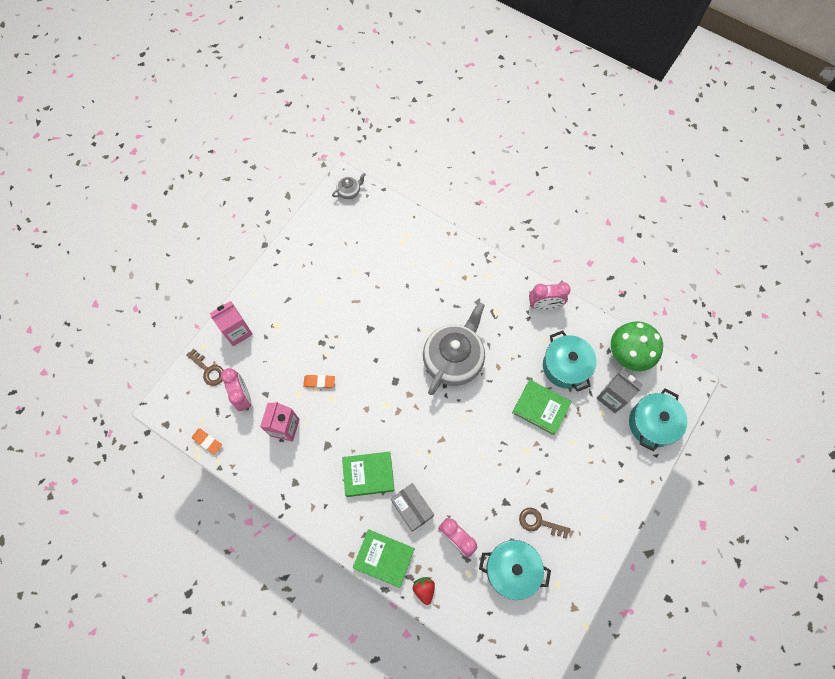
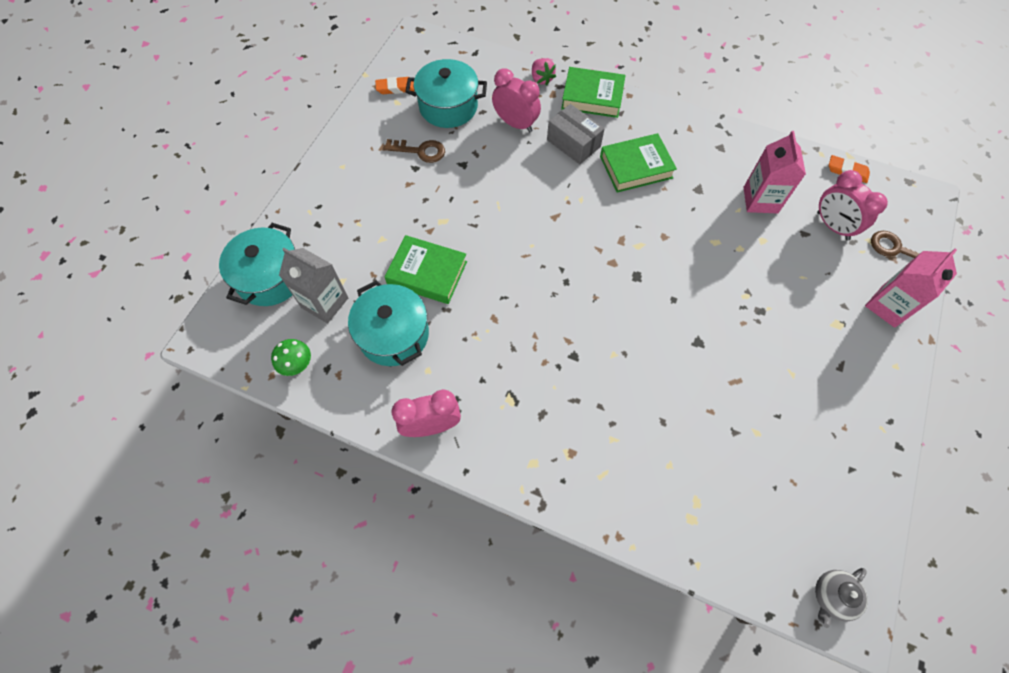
camera: 170 degrees right, 5 degrees down
orange eraser [303,375,335,388] -> orange eraser moved to [375,77,414,94]
red strawberry [413,577,435,605] -> pink strawberry [532,58,556,86]
grey teapot [423,302,485,395] -> none
green mushroom [611,321,663,371] -> green mushroom [271,339,311,376], size x0.49

